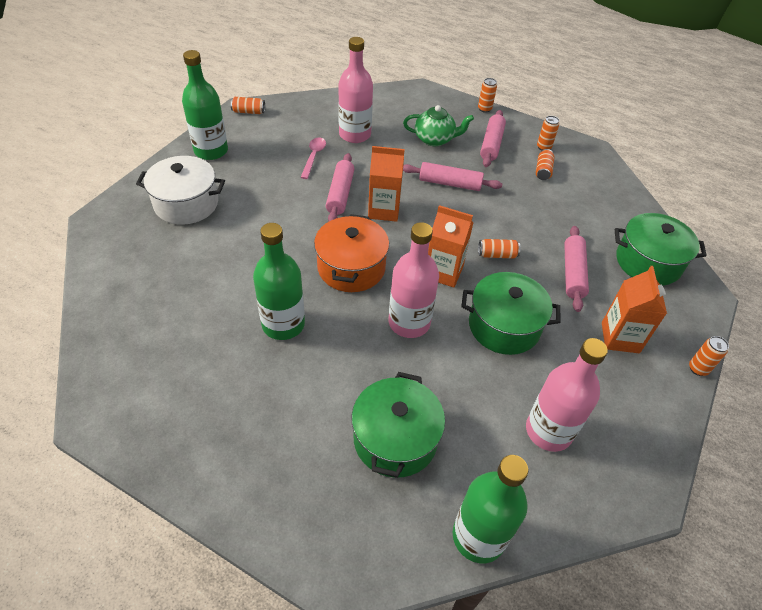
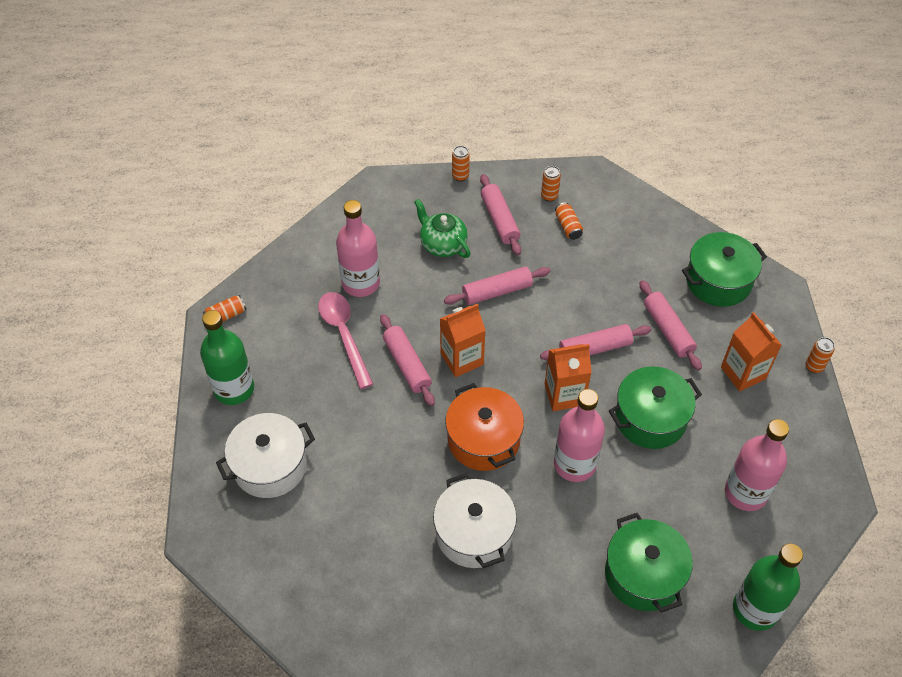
camera: 30 degrees left, 5 degrees up
green bottle [253,223,305,340] -> white pot [433,473,517,568]
pink spoon [301,137,326,179] -> pink spoon [318,292,373,389], size x1.60
green teapot [403,105,474,146] -> green teapot turned 105 degrees counterclockwise [414,199,470,258]
orange can [478,239,520,259] -> pink rolling pin [540,324,651,360]

